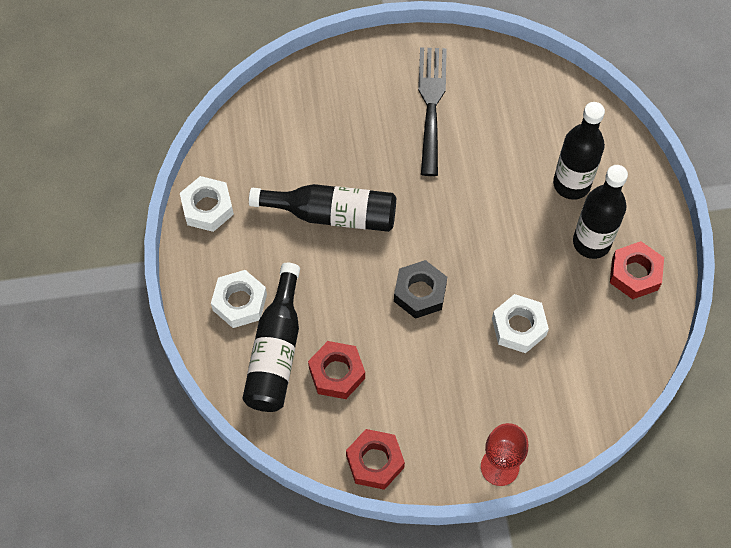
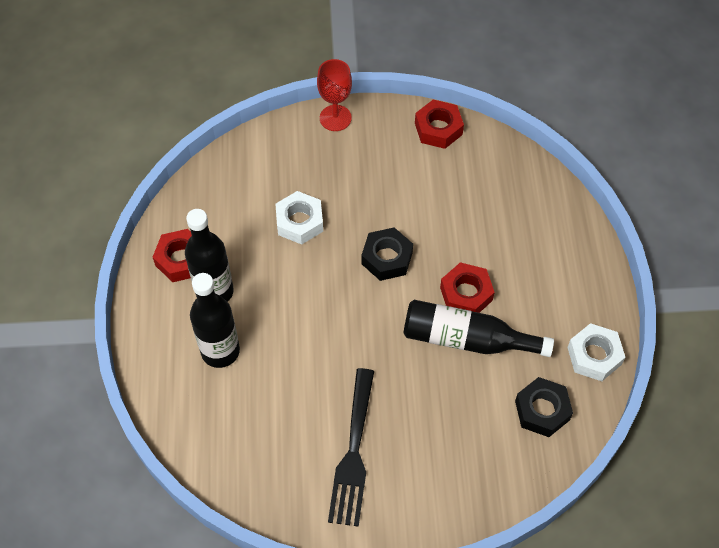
camera: 175 degrees left, 5 degrees down
white nut [211,270,267,328] -> none
black bottle [242,263,300,412] -> none
red nut [308,341,365,399] -> red nut moved to [440,262,495,313]
none -> black nut [515,377,573,437]

